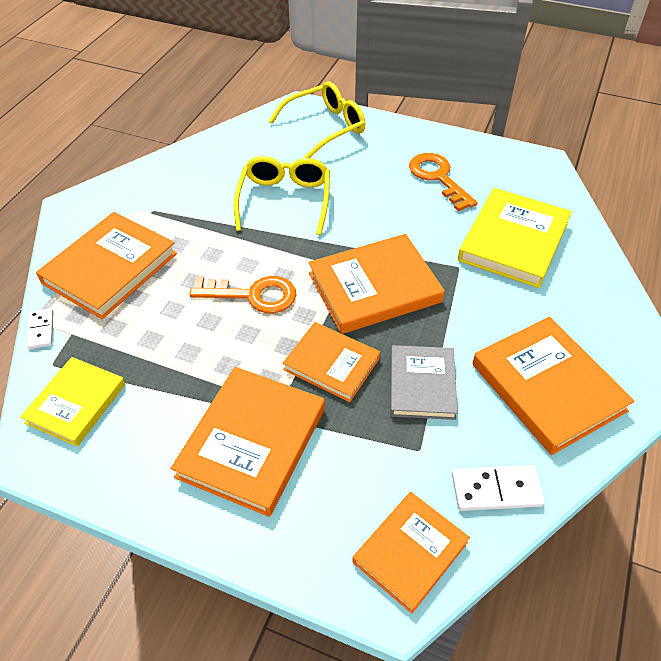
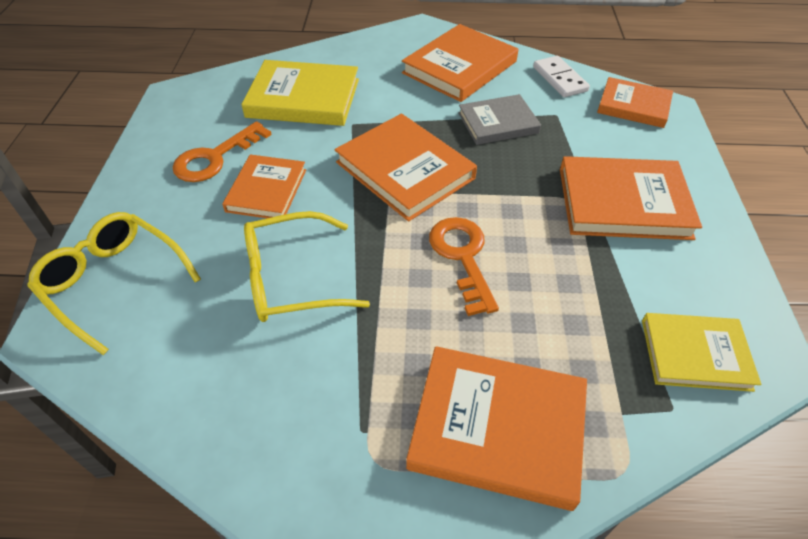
camera: 110 degrees left, 0 degrees up
white domino [27,308,54,349] -> none
orange book [283,322,380,402] -> orange book moved to [222,154,306,218]

